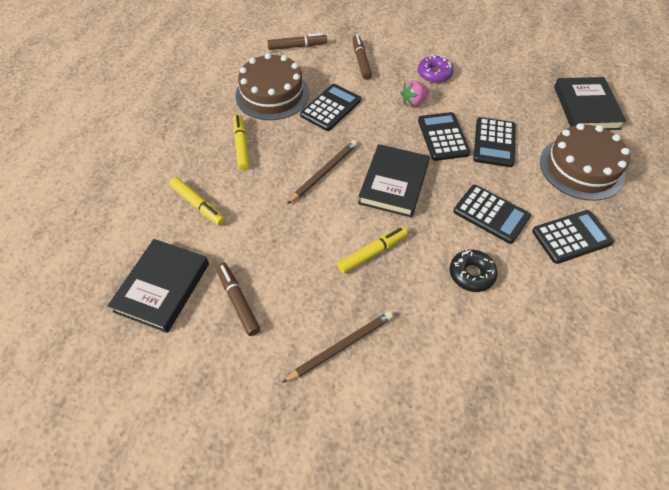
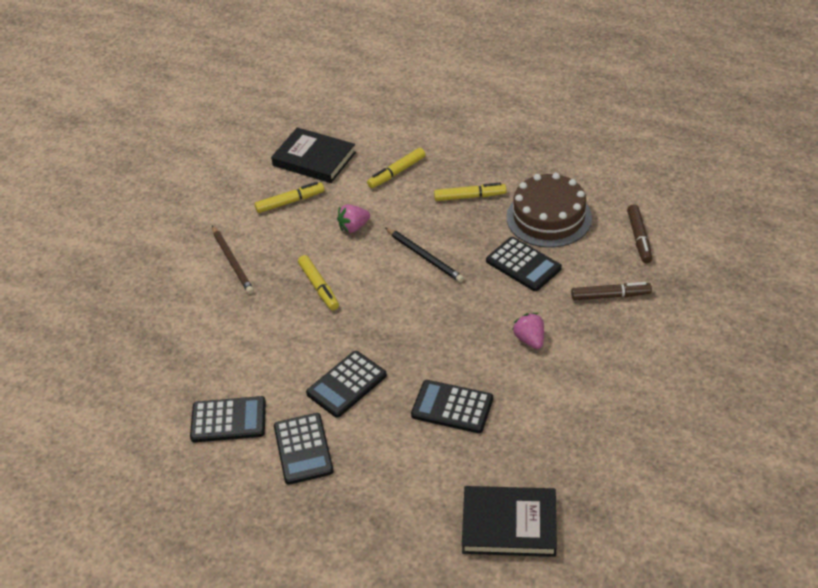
camera: 100 degrees right, 10 degrees down
brown marker [216,263,260,336] -> yellow marker [254,182,324,213]
brown pencil [287,140,357,204] -> black pencil [385,228,464,282]
black book [358,144,430,218] -> none
purple donut [418,55,453,83] -> none
black calculator [418,112,471,161] -> black calculator moved to [190,396,266,442]
black donut [450,249,498,292] -> none
brown cake [540,123,630,201] -> none
none -> pink strawberry [337,204,370,233]

